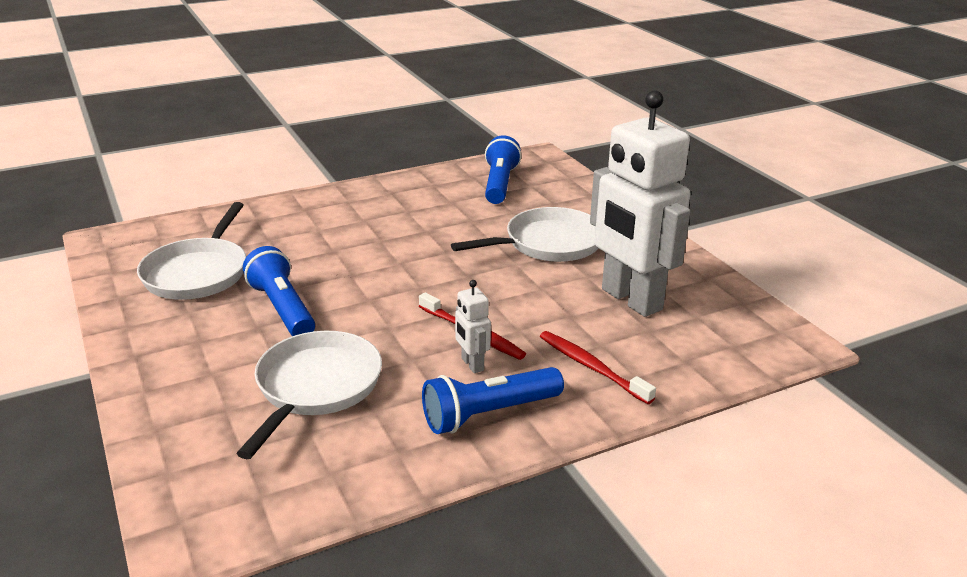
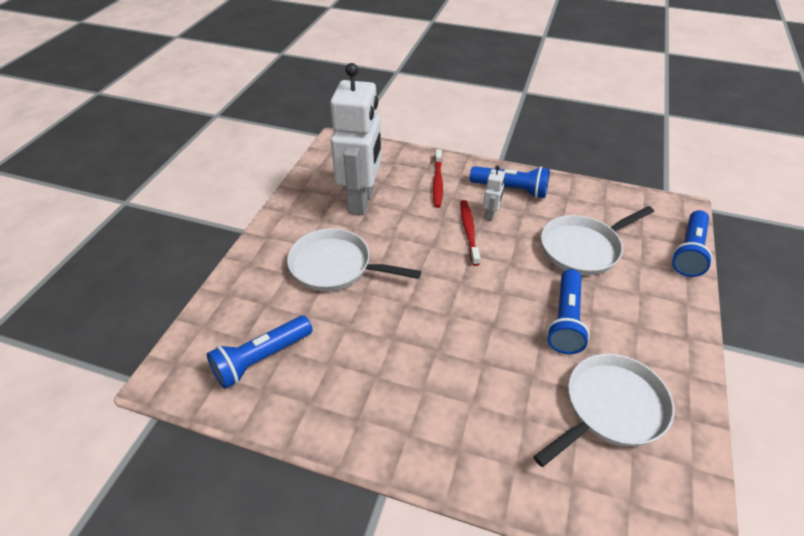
camera: 135 degrees left, 15 degrees up
none -> blue flashlight [672,210,713,277]

